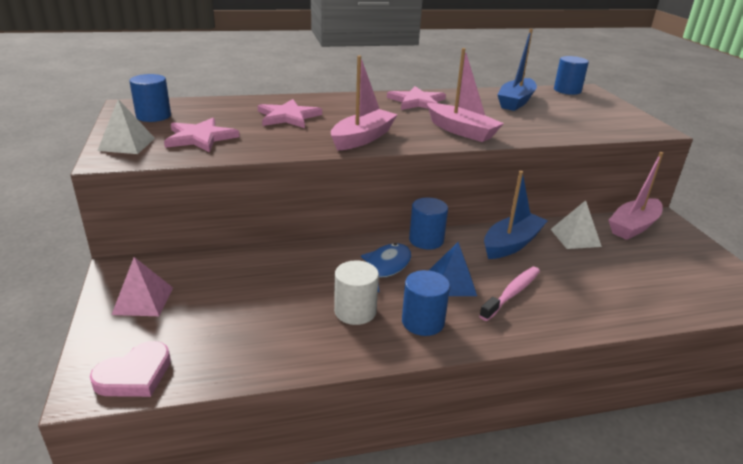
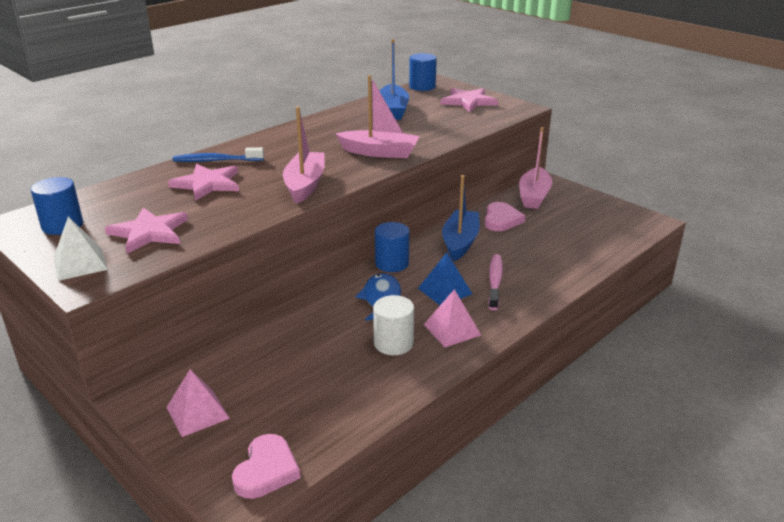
camera: 30 degrees left, 0 degrees up
pink star [387,86,446,110] -> pink star moved to [441,88,498,112]
blue cylinder [402,270,450,336] -> pink pyramid [424,289,481,347]
white pyramid [551,200,602,249] -> pink heart [485,202,525,231]
none -> blue toothbrush [173,147,264,162]

